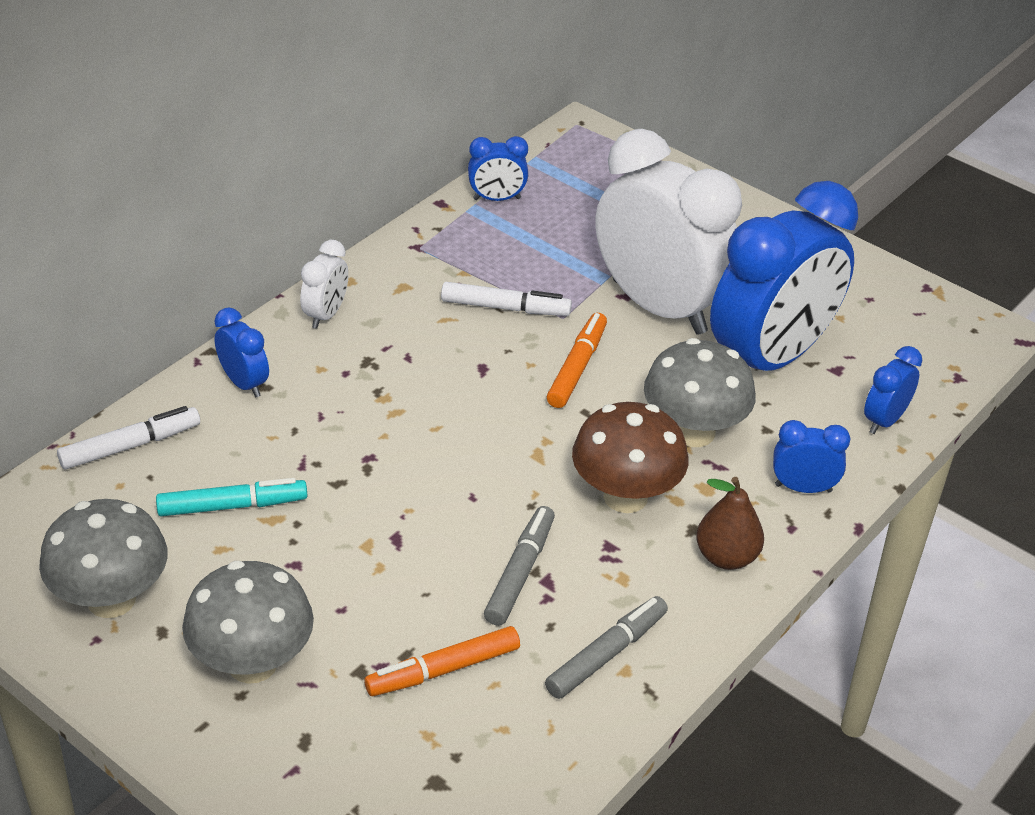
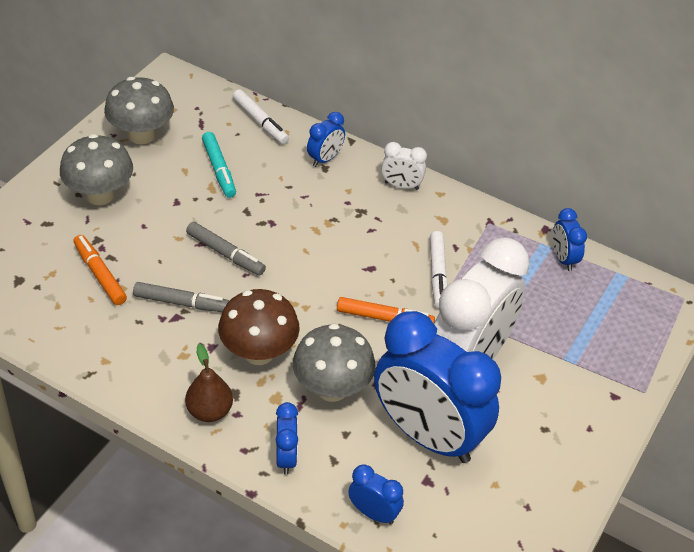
camera: 80 degrees right, 5 degrees up
grey marker [545,596,668,699] -> grey marker moved to [186,222,266,276]

